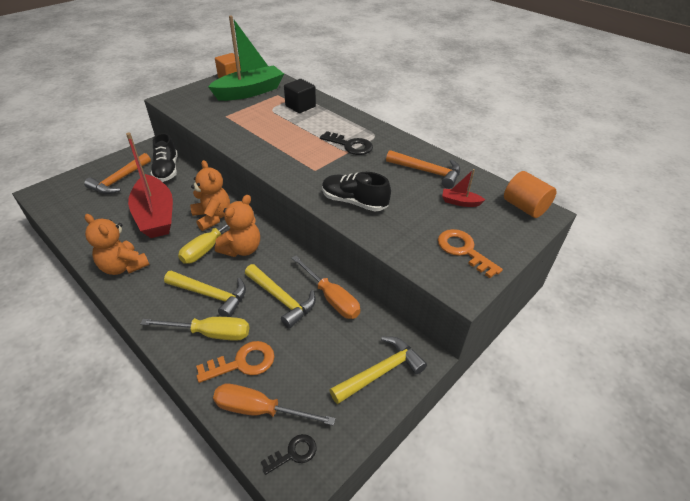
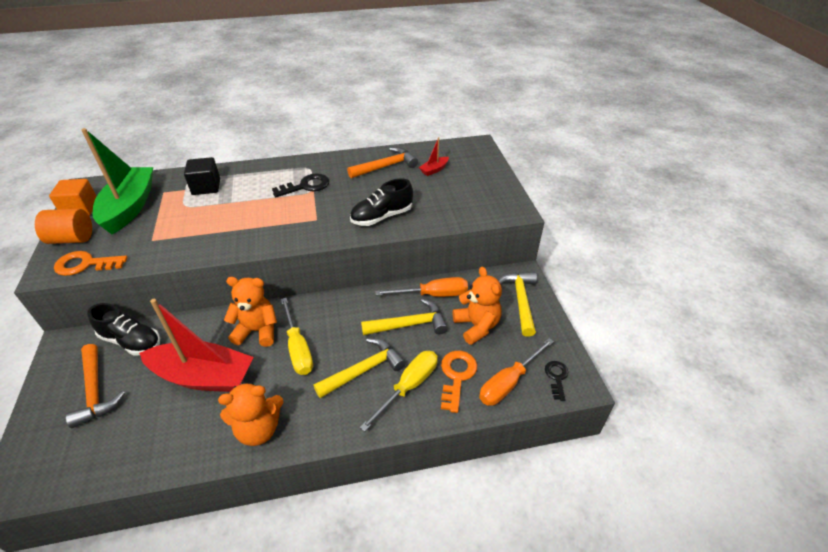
camera: 55 degrees left, 0 degrees up
orange teddy bear [215,195,260,257] -> orange teddy bear moved to [453,267,502,345]
orange key [438,229,503,278] -> orange key moved to [54,251,128,276]
orange cylinder [504,171,557,218] -> orange cylinder moved to [35,209,92,244]

